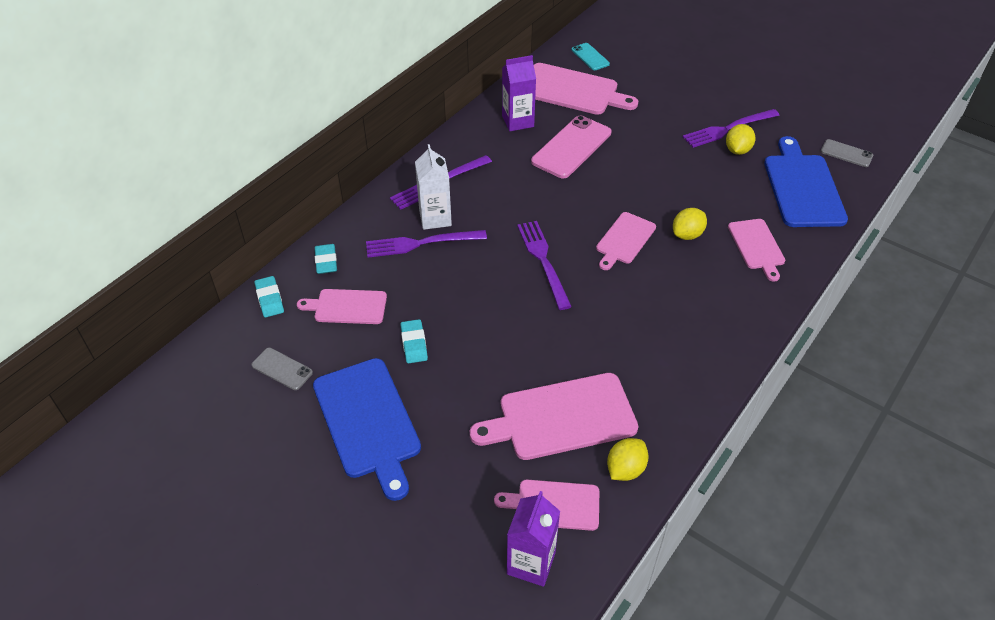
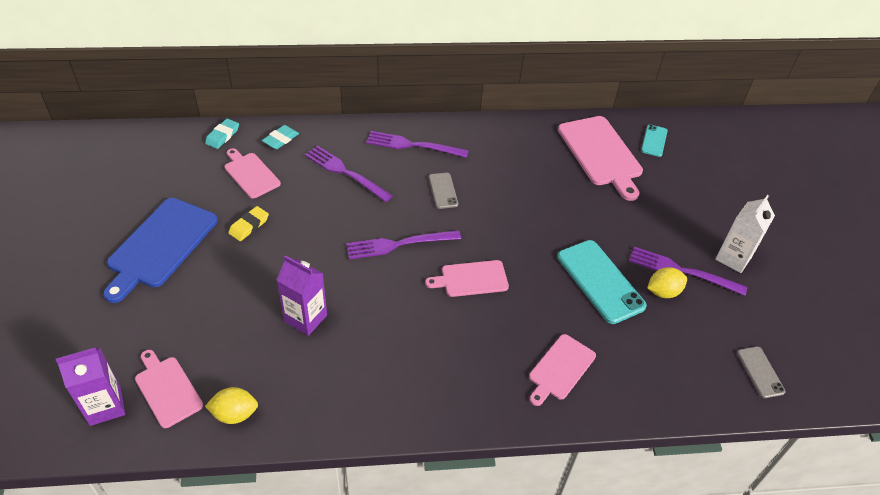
camera: 45 degrees right, 0 degrees up
grey phone [252,348,313,390] -> grey phone moved to [429,173,458,209]
turquoise eraser [400,319,428,363] -> yellow eraser [228,206,269,241]
white carton [415,144,452,230] -> white carton moved to [715,195,775,273]
pink cutting board [470,373,638,460] -> none
purple carton [502,55,536,131] -> purple carton moved to [276,255,327,336]
purple fork [517,221,572,310] -> purple fork turned 135 degrees counterclockwise [346,230,461,260]
pink phone [531,116,612,178] -> none
yellow lemon [673,208,707,240] -> none
blue cutting board [764,136,848,227] -> none
none -> turquoise phone [557,240,647,324]

